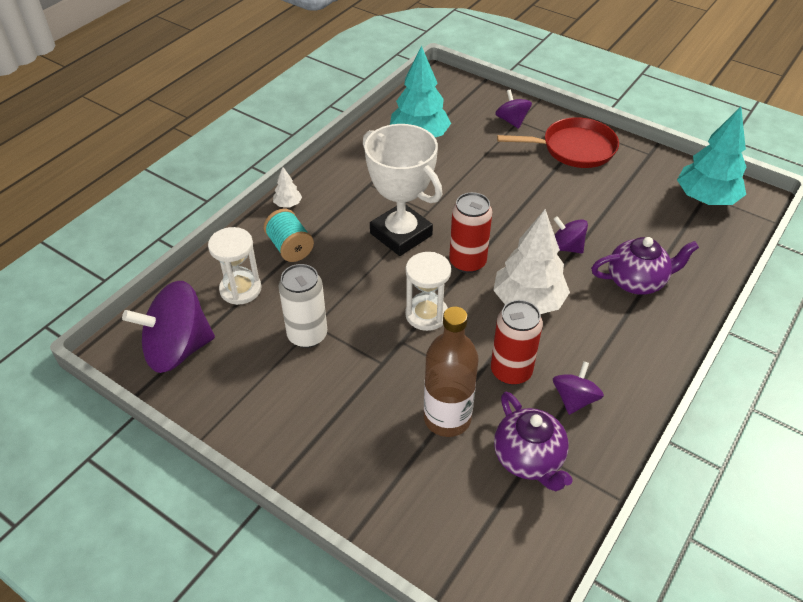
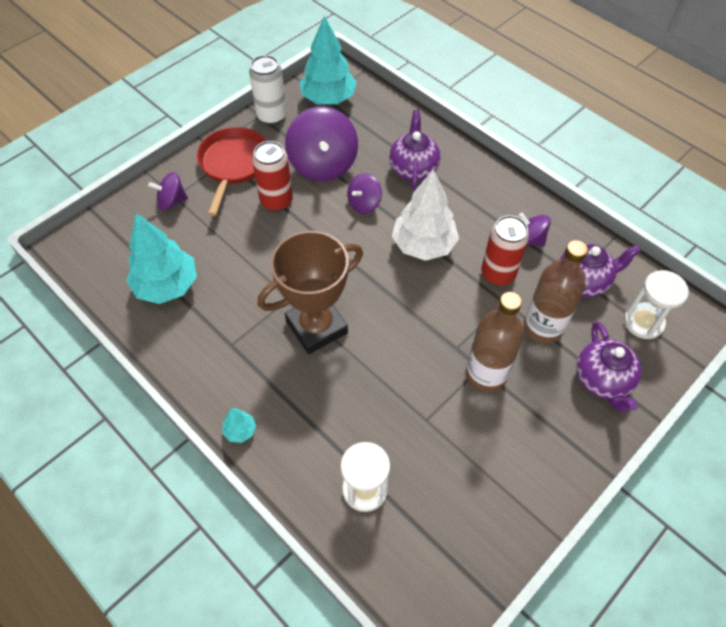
camera: 80 degrees left, 10 degrees up
purple spinning top [122,281,215,373] -> purple spinning top moved to [285,107,358,181]
turquoise spool [264,209,314,262] -> none
white tree [273,167,302,208] -> turquoise tree [222,408,256,443]
white can [279,264,327,348] -> white can moved to [249,55,287,125]
white trophy [363,124,442,256] -> brown trophy [258,231,363,354]
white hourglass [405,252,451,331] -> white hourglass moved to [624,270,689,339]
red can [449,192,492,273] -> red can moved to [252,141,293,211]
none -> brown bottle [466,292,524,393]
none -> purple teapot [576,321,642,412]

